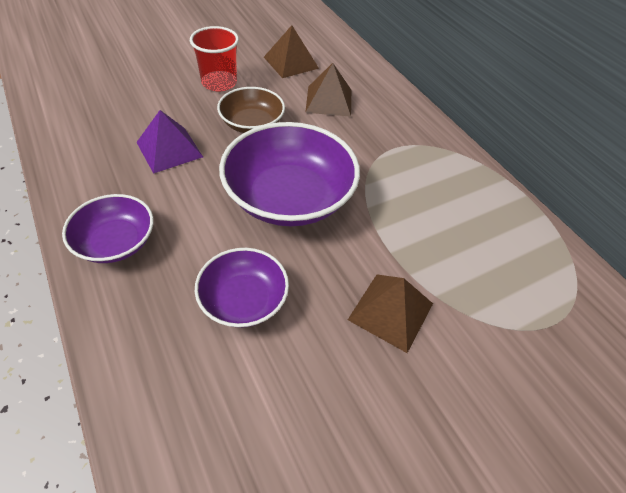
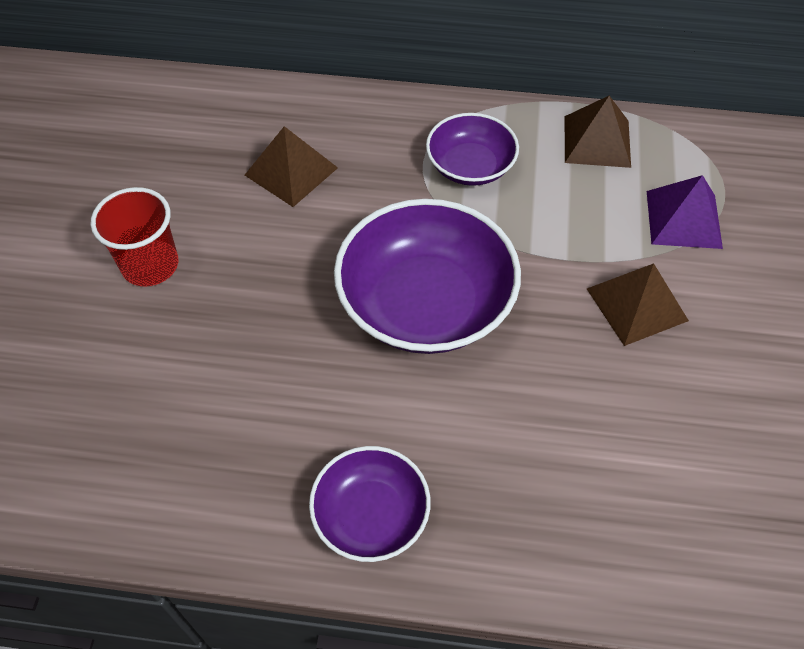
camera: 50 degrees left, 5 degrees up
purple pyramid [136,110,203,174] -> purple pyramid moved to [647,175,723,249]
purple bowl [195,248,289,328] -> purple bowl moved to [426,113,519,186]
brown bowl [217,87,285,133] -> none
brown pyramid [264,25,319,78] -> brown pyramid moved to [565,96,631,168]

